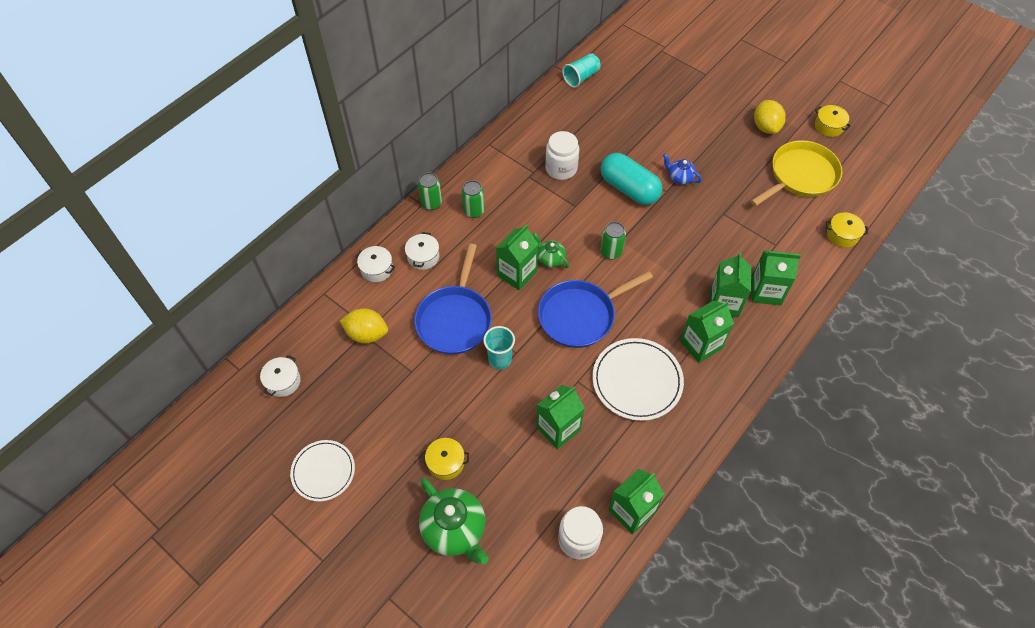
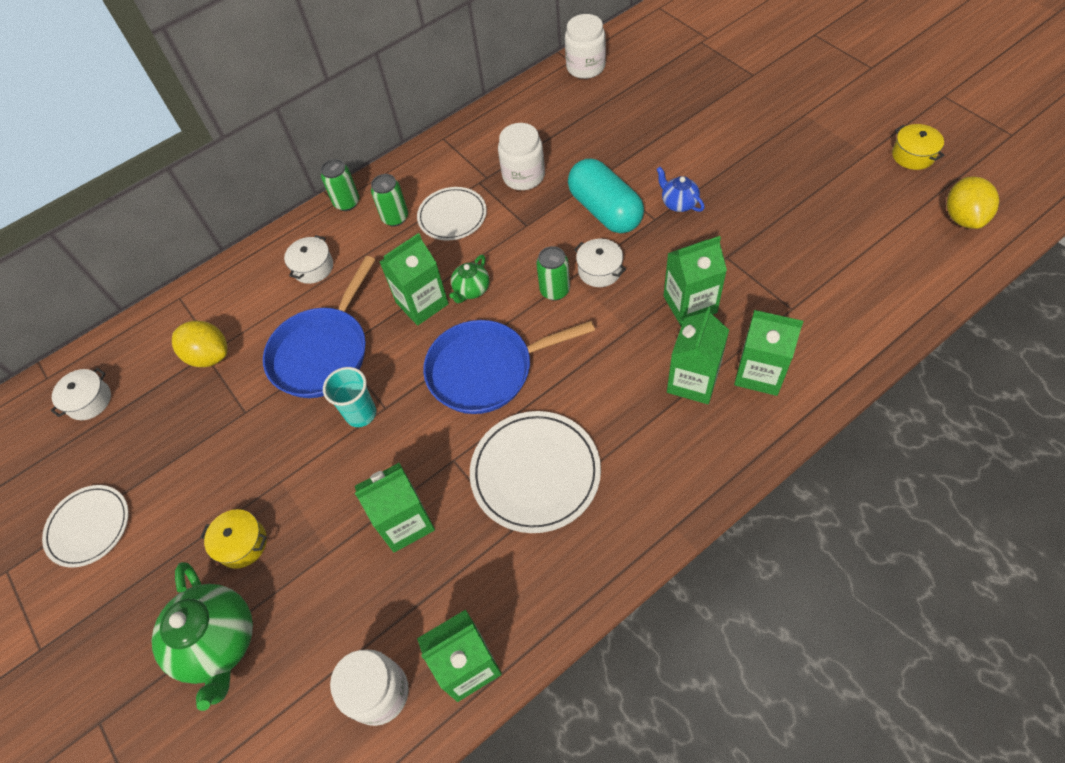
camera: 20 degrees right, 0 degrees up
white pot [355,246,395,282] -> white pot moved to [574,238,626,287]
green teapot [533,232,569,268] -> green teapot turned 120 degrees counterclockwise [449,255,490,303]
turquoise cup [562,53,601,88] -> white jar [565,14,606,79]
green carton [680,301,734,363] -> green carton moved to [664,236,727,326]
yellow pan [751,140,842,206] -> none
yellow lemon [754,100,786,134] -> yellow lemon moved to [947,177,999,229]
yellow pot [826,212,868,248] -> none
none -> white plate [417,187,487,241]

